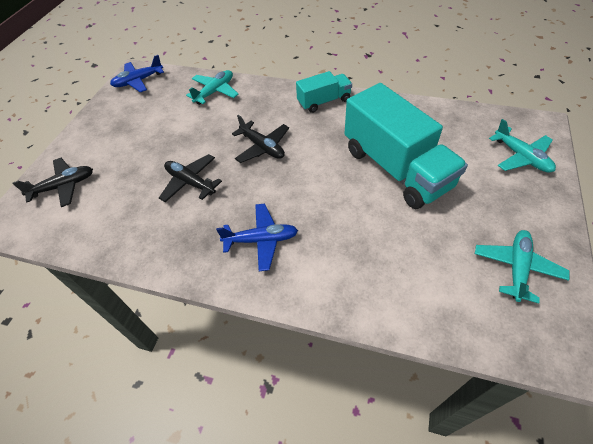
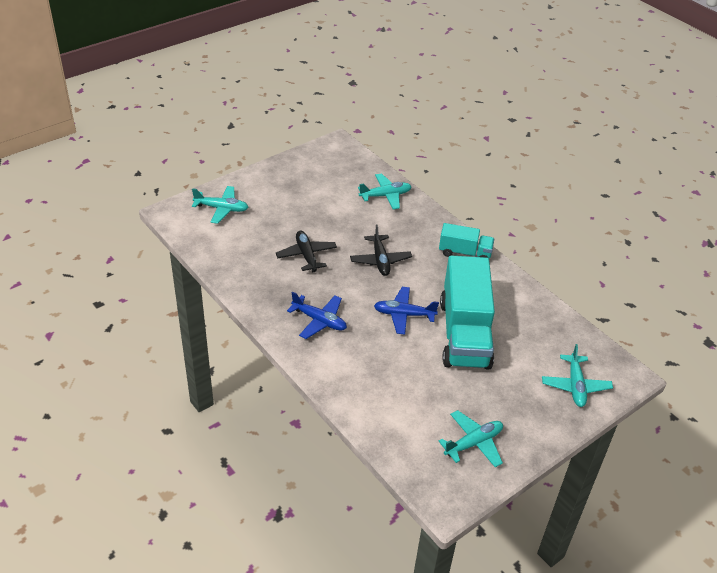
camera: 30 degrees right, 10 degrees down
black plane [12,158,93,207] -> turquoise plane [192,186,249,224]
blue plane [110,55,164,92] -> blue plane moved to [374,287,439,335]

